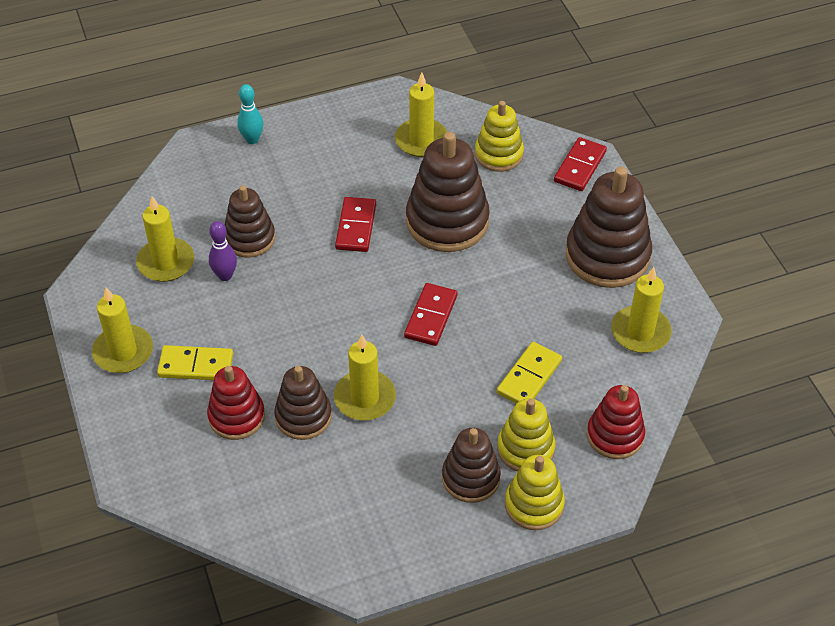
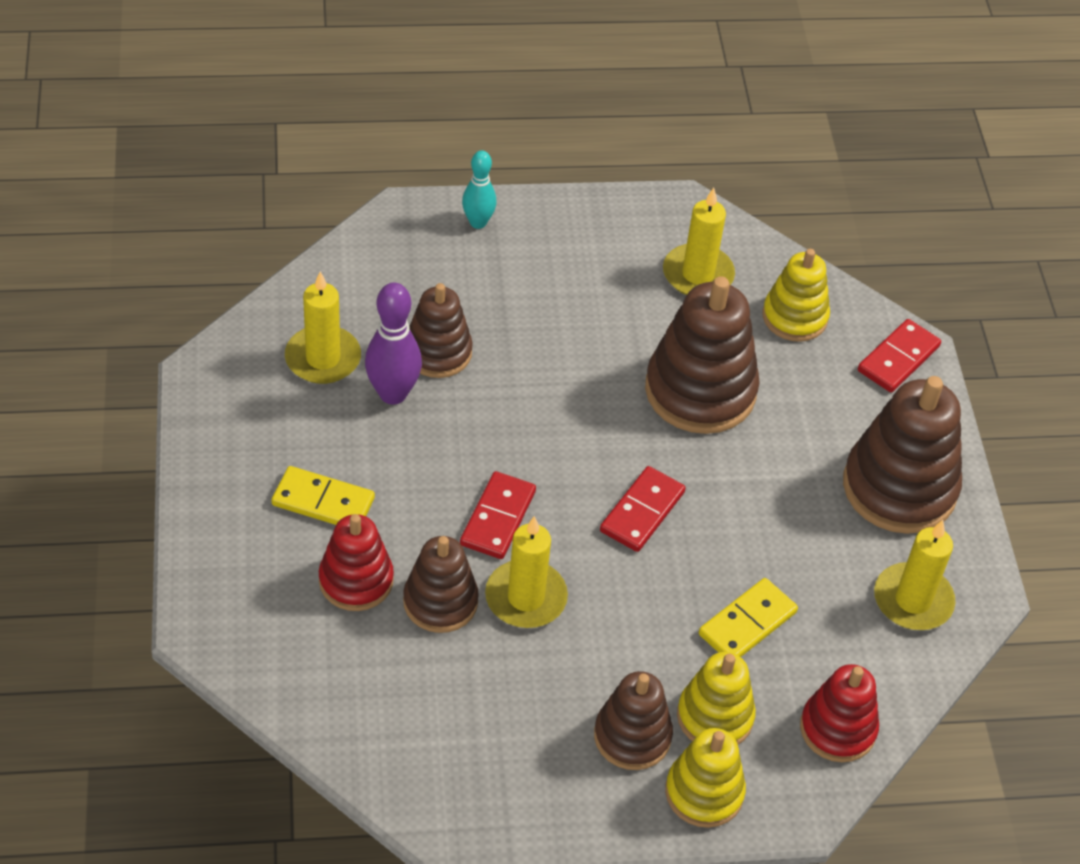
camera: 10 degrees right, 0 degrees up
yellow candle [92,287,153,373] -> none
purple bowling pin [209,221,237,281] -> purple bowling pin [365,282,422,405], size x1.53
red domino [335,197,376,252] -> red domino moved to [460,471,536,559]

